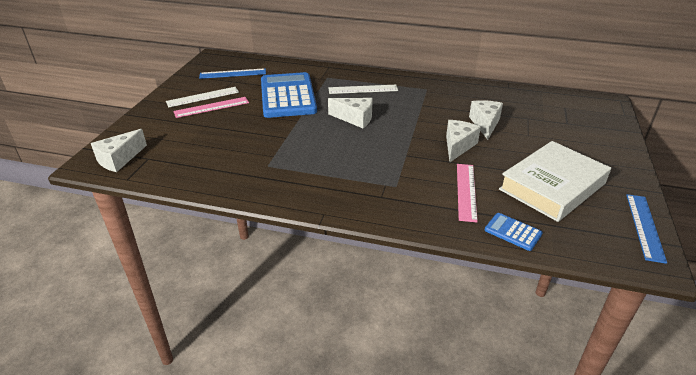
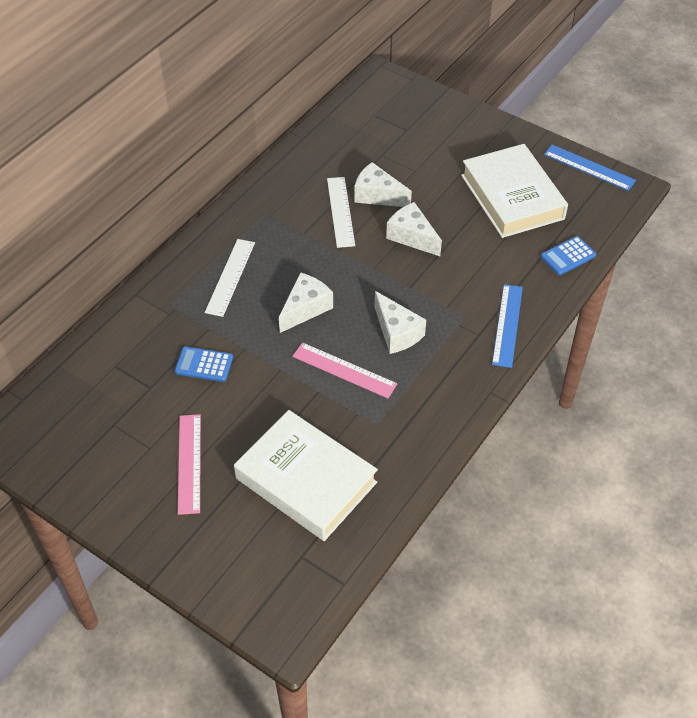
camera: 70 degrees left, 15 degrees up
white cheese [91,129,147,172] -> white cheese moved to [375,291,426,354]
white ruler [166,87,239,107] -> white ruler moved to [327,177,355,248]
blue ruler [199,68,266,79] -> blue ruler moved to [492,284,523,368]
blue calculator [261,72,317,118] -> blue calculator [175,347,233,382], size x0.43
pink ruler [457,164,478,222] -> pink ruler moved to [292,342,397,398]
none -> white book [234,410,378,541]

